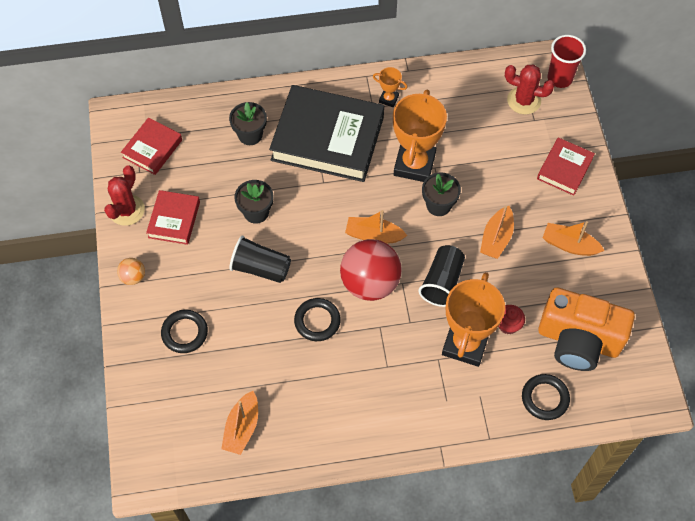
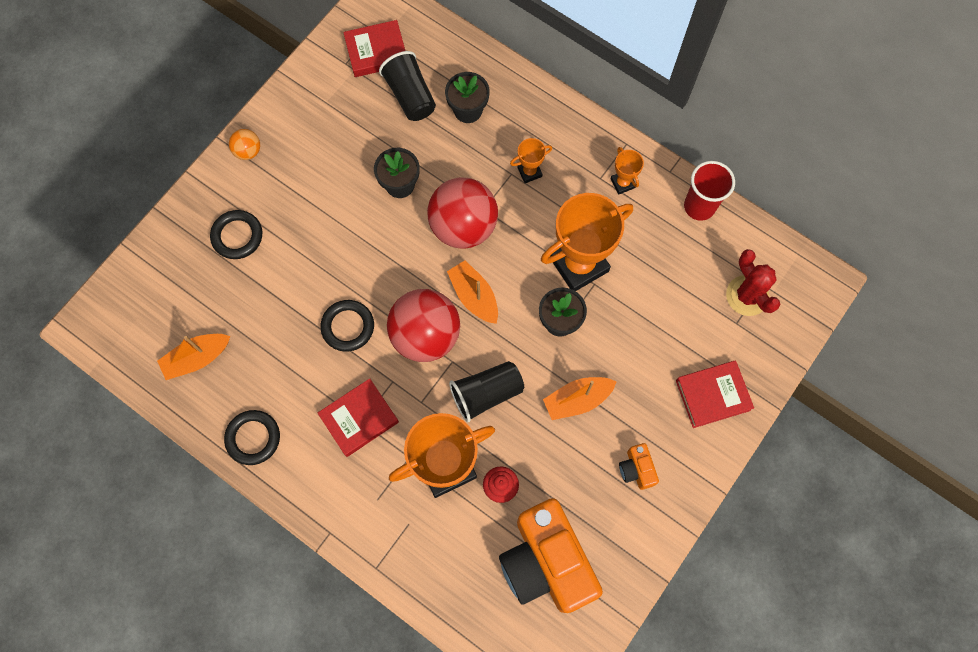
camera: 45 degrees right, 10 degrees up
red cactus [104,165,145,226] -> none
red book [146,190,200,245] -> red book moved to [318,378,399,457]
black cup [229,236,291,283] -> black cup moved to [379,51,436,121]
black book [269,85,384,182] -> orange trophy [510,138,552,183]
black ring [522,374,570,420] -> black ring moved to [224,410,280,465]
orange boat [543,221,605,256] -> orange camera [619,443,659,490]
red cup [547,35,586,88] -> red cup moved to [684,161,735,221]
none -> red ball [427,177,498,249]

